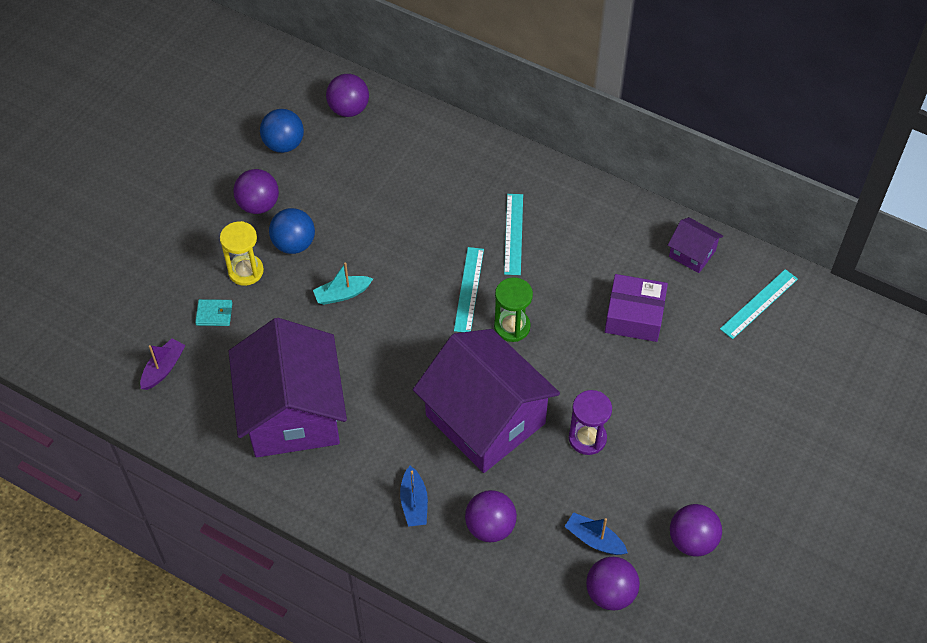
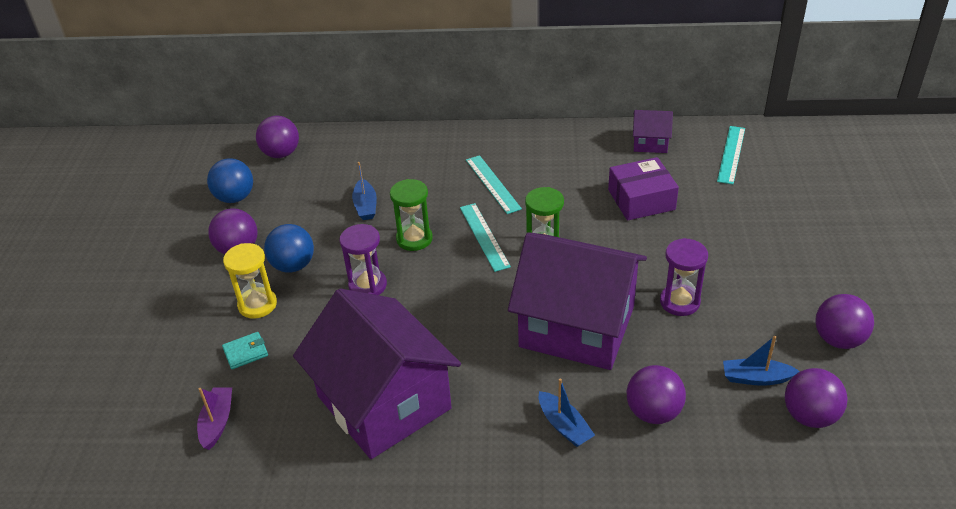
camera: 25 degrees left, 15 degrees down
turquoise boat [313,262,373,305] -> purple hourglass [340,224,387,295]
none -> blue boat [352,162,377,220]
none -> green hourglass [390,179,433,251]

